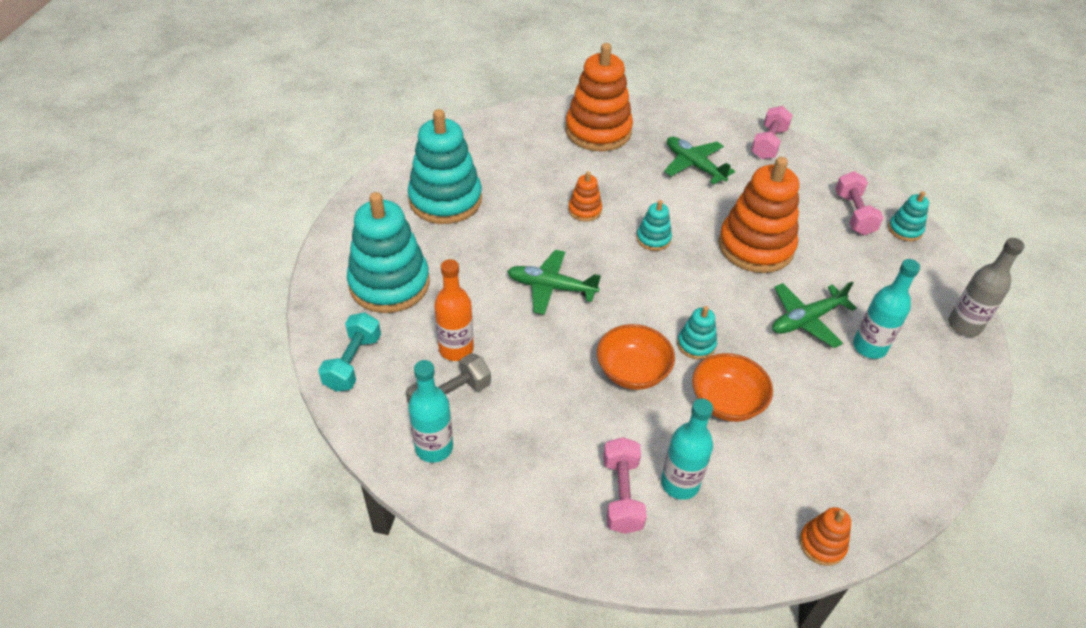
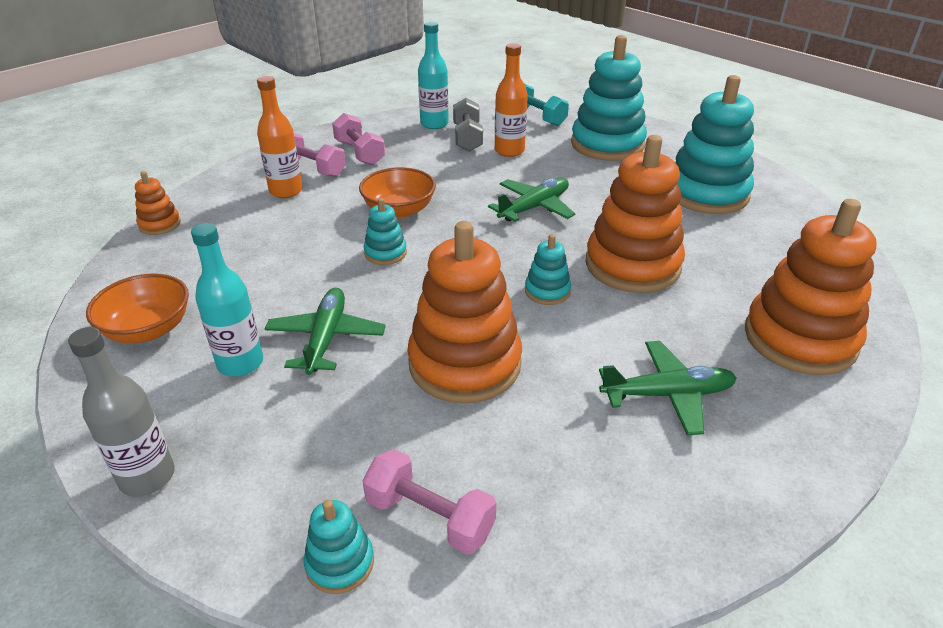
camera: 125 degrees right, 10 degrees down
orange stacking toy [568,171,602,222] -> orange stacking toy [585,135,685,293], size x2.18
turquoise bottle [661,398,713,500] -> orange bottle [257,76,303,198]
orange bowl [692,353,773,422] -> orange bowl moved to [86,274,189,343]
pink dumbbell [751,106,793,160] -> pink dumbbell moved to [332,113,385,165]

